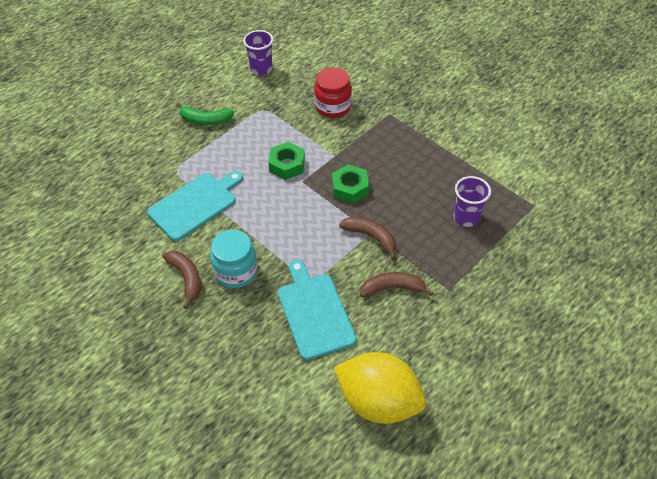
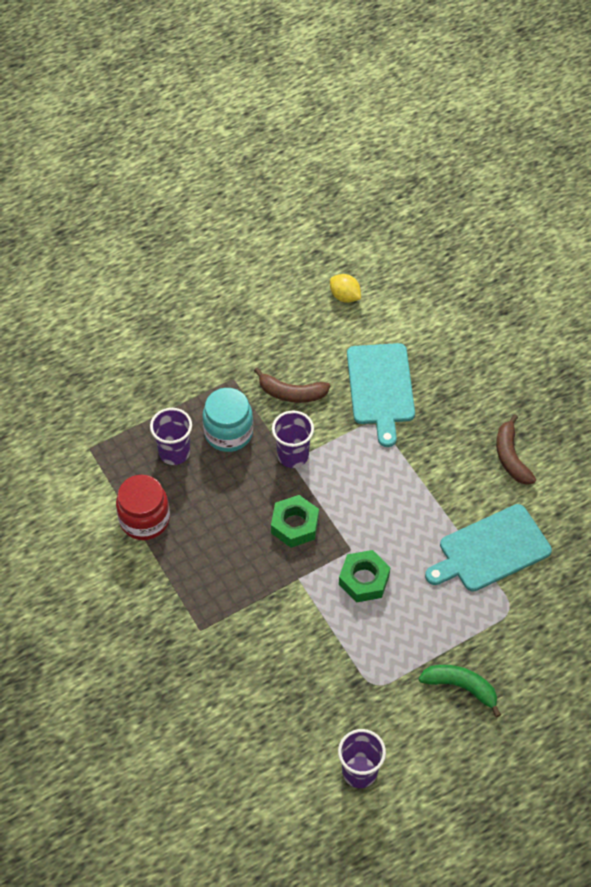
camera: 165 degrees left, 5 degrees up
turquoise jar [210,230,258,288] -> turquoise jar moved to [203,388,253,452]
red jar [314,67,352,118] -> red jar moved to [116,475,170,540]
yellow lemon [334,352,426,424] -> yellow lemon [330,274,361,303], size x0.44
brown banana [339,217,396,260] -> purple cup [272,411,314,468]

